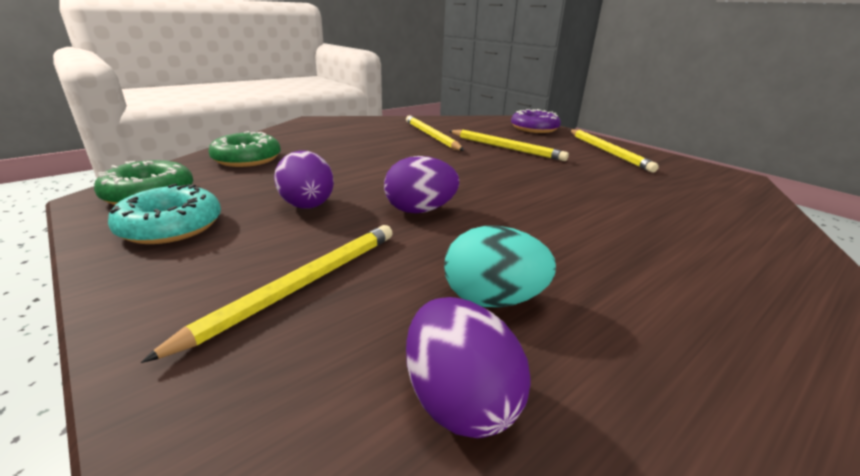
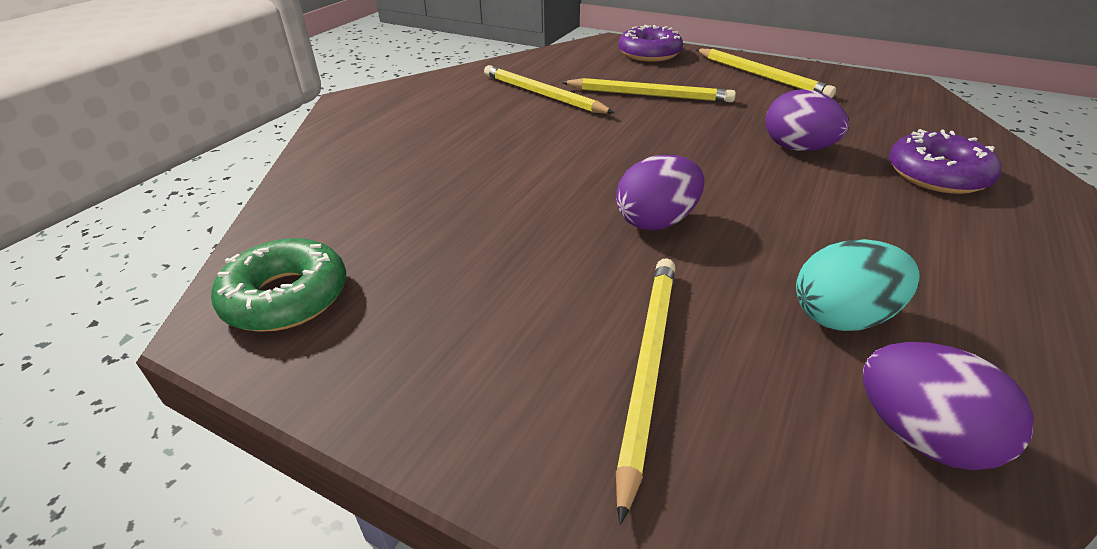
camera: 20 degrees left, 10 degrees up
turquoise donut [108,183,221,244] -> none
green donut [208,131,281,167] -> none
purple egg [274,150,334,209] -> purple egg moved to [766,89,849,151]
none -> purple donut [889,129,1001,194]

